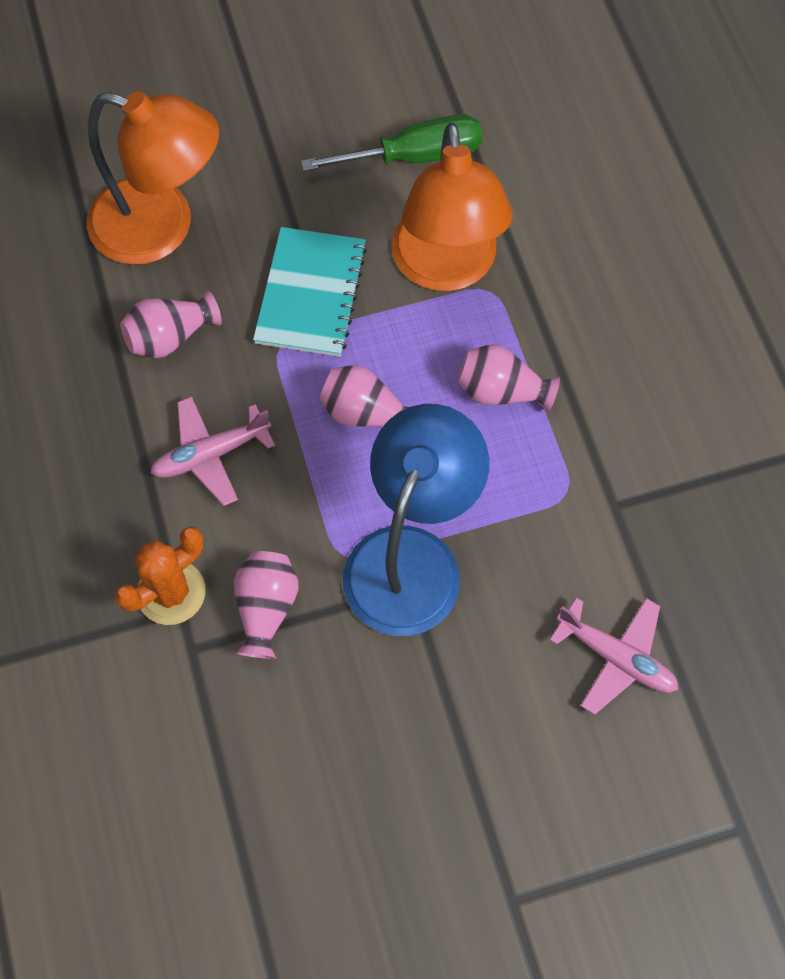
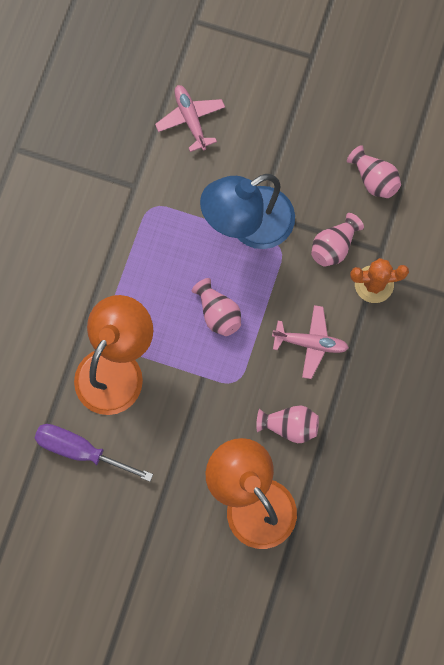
camera: 145 degrees left, 10 degrees up
turquoise notebook [253,227,367,357] -> none
green screwdriver [301,114,482,171] -> purple screwdriver [35,424,153,482]
pink vase [458,344,560,412] -> pink vase moved to [347,145,401,198]

